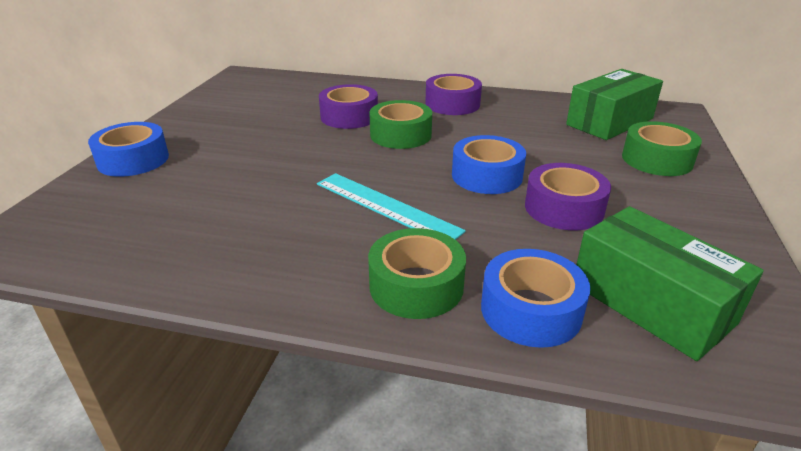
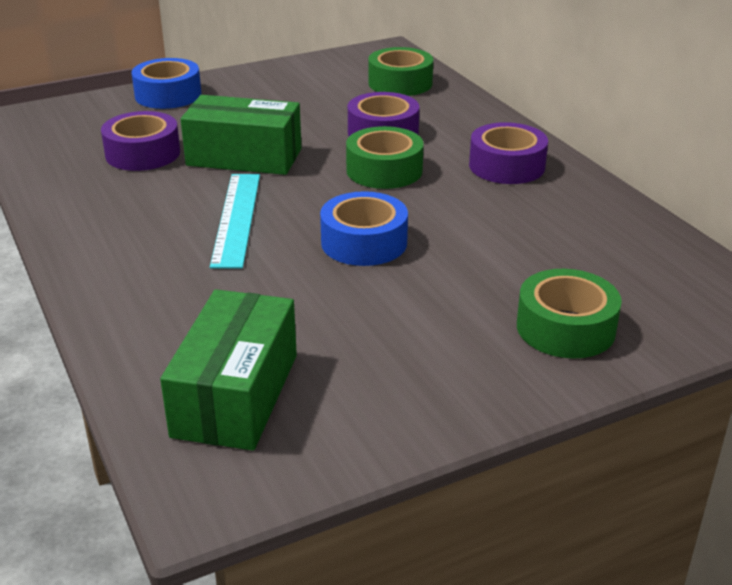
camera: 50 degrees right, 0 degrees up
green tape [368,228,466,319] -> green tape moved to [368,47,433,96]
blue tape [481,249,590,348] -> none
purple tape [525,163,611,230] -> purple tape moved to [101,111,180,171]
green box [566,69,663,140] -> green box moved to [181,95,301,175]

